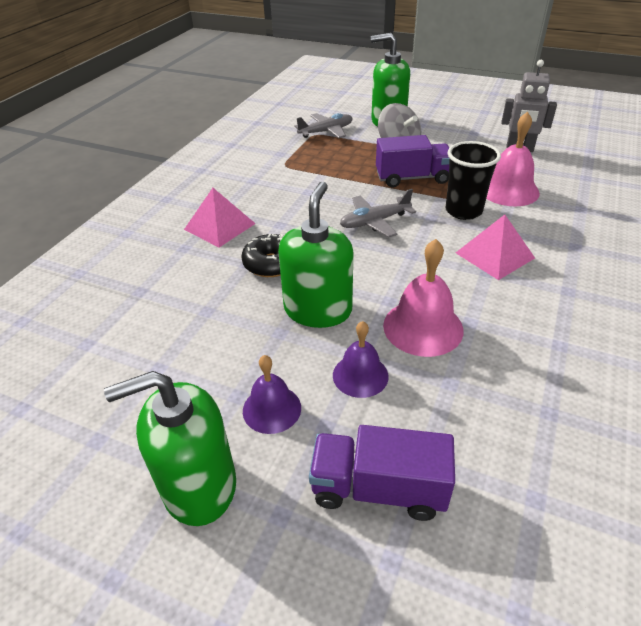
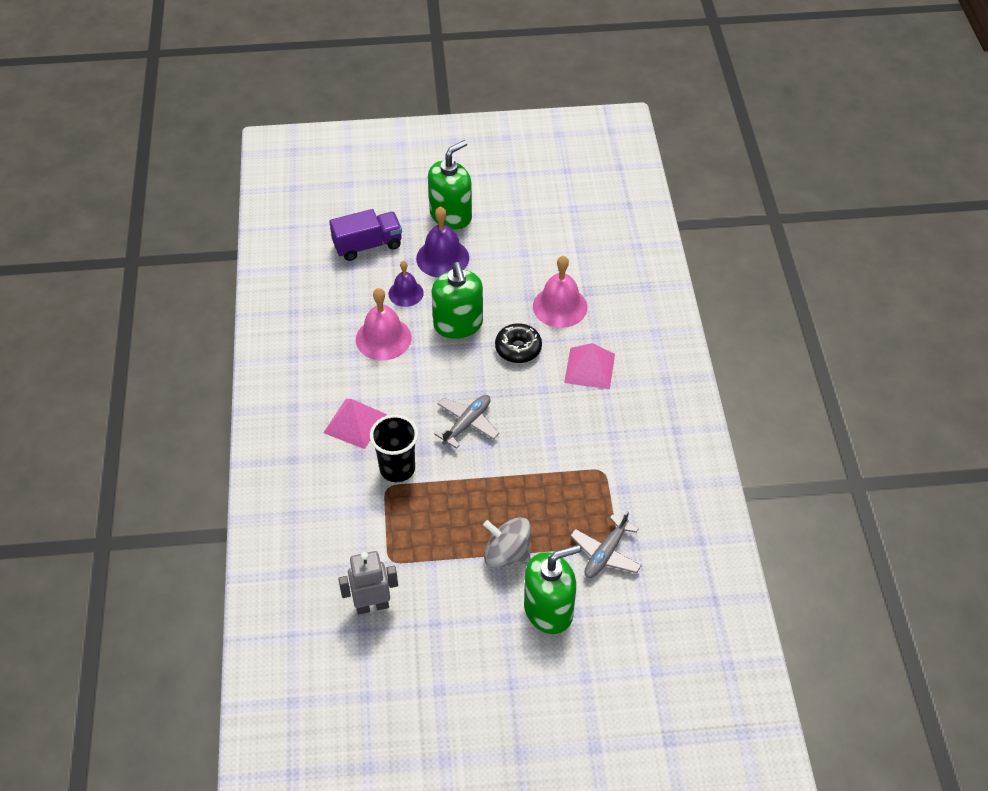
camera: 150 degrees right, 10 degrees up
purple bell [243,355,301,434] -> purple bell [416,206,469,278], size x1.54
purple truck [376,135,449,187] -> none
pink bell [486,112,540,206] -> pink bell moved to [533,256,587,328]

